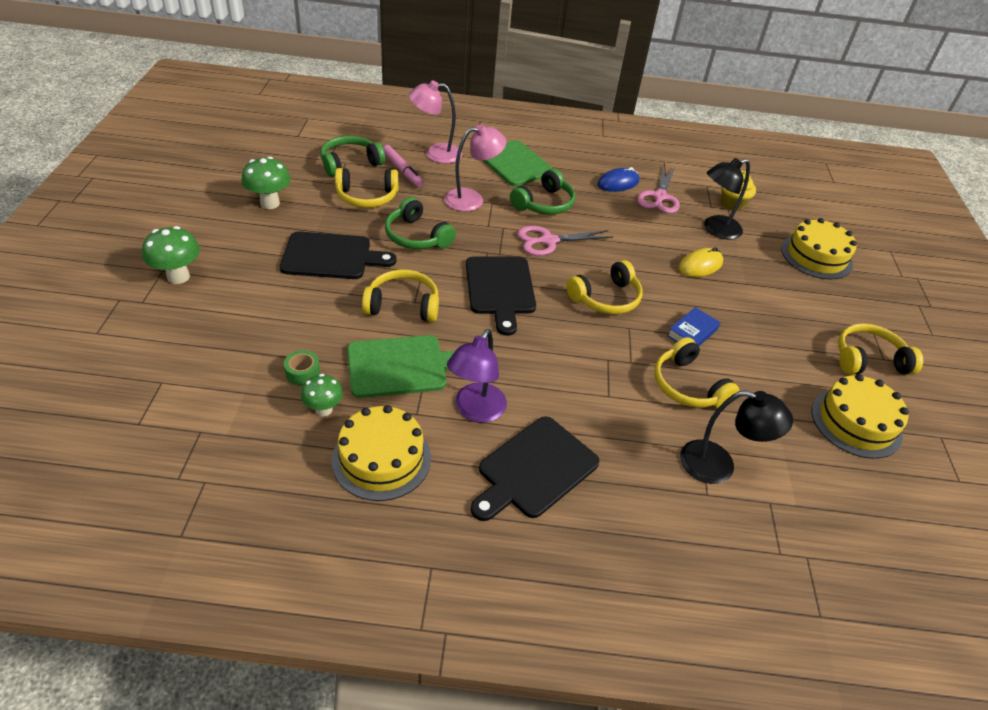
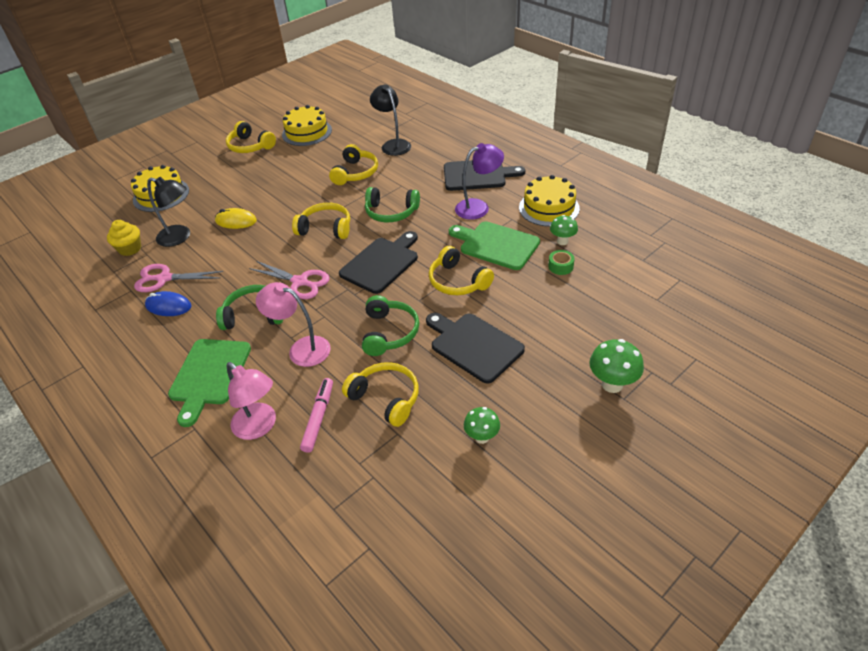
camera: 130 degrees left, 0 degrees up
green mushroom [242,157,291,209] -> green mushroom [464,407,500,444], size x0.66
green headphones [321,136,385,177] -> green headphones moved to [365,187,420,222]
pink scissors [637,166,680,214] -> pink scissors turned 150 degrees counterclockwise [134,264,223,292]
blue book [667,307,720,346] -> none

